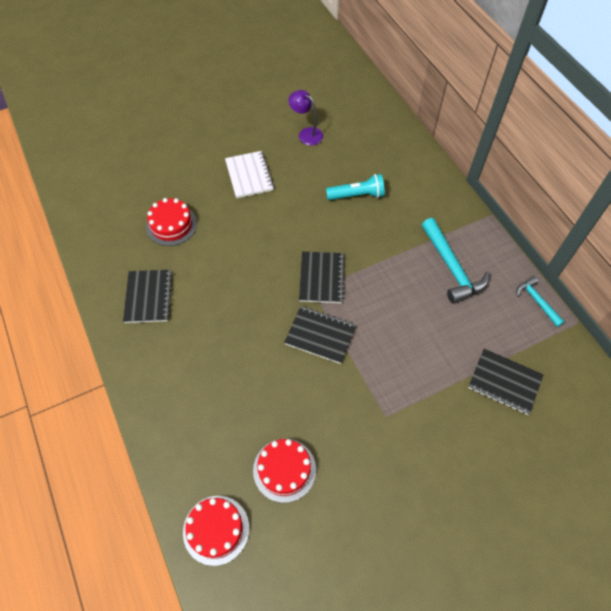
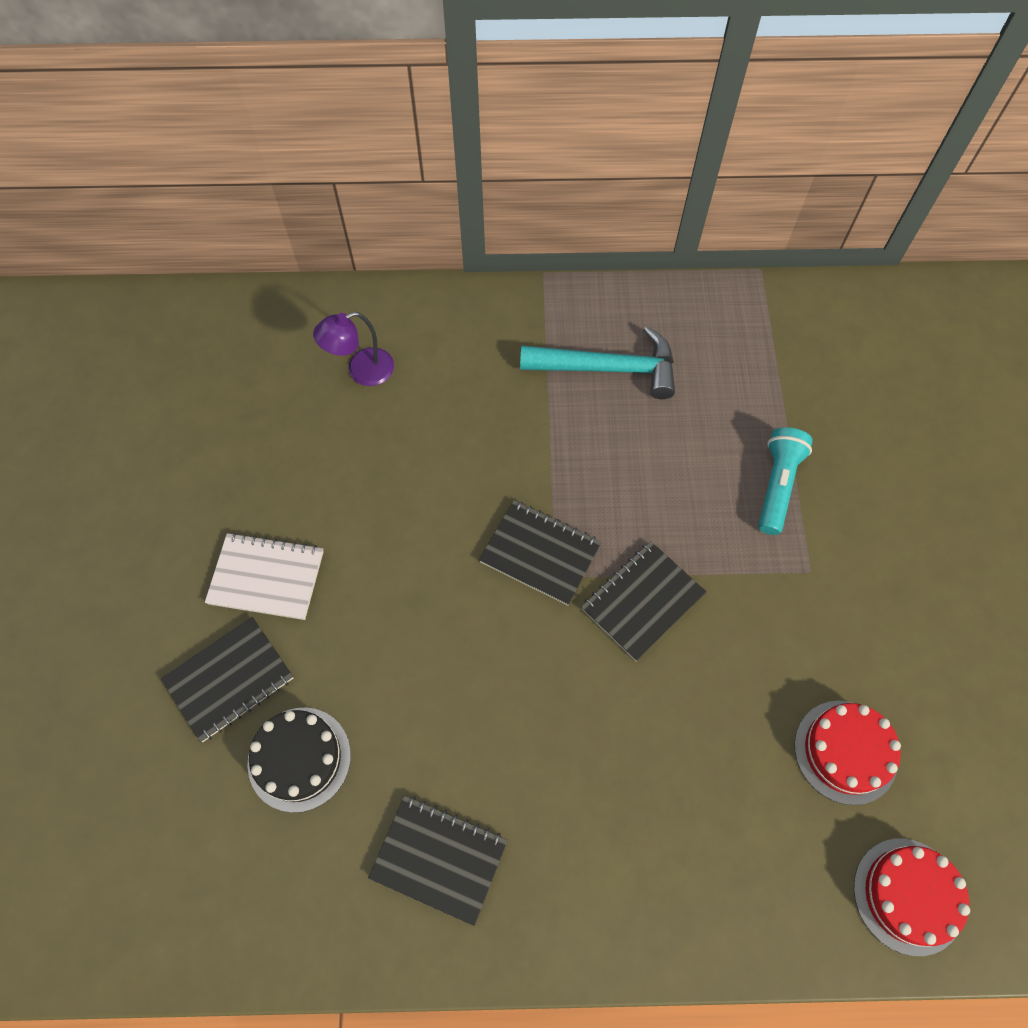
camera: 65 degrees left, 5 degrees up
red cake [146,198,197,246] -> black cake [247,708,351,813]
purple lamp [289,90,323,145] -> purple lamp moved to [313,312,394,386]
turquoise flashlight [326,174,385,200] -> turquoise flashlight moved to [758,427,813,535]
black notebook [468,349,544,415] -> black notebook moved to [161,617,293,742]
turquoise hammer [516,276,565,327] -> none

